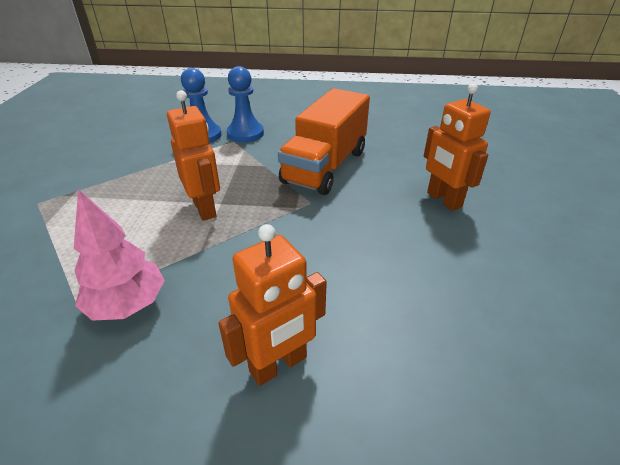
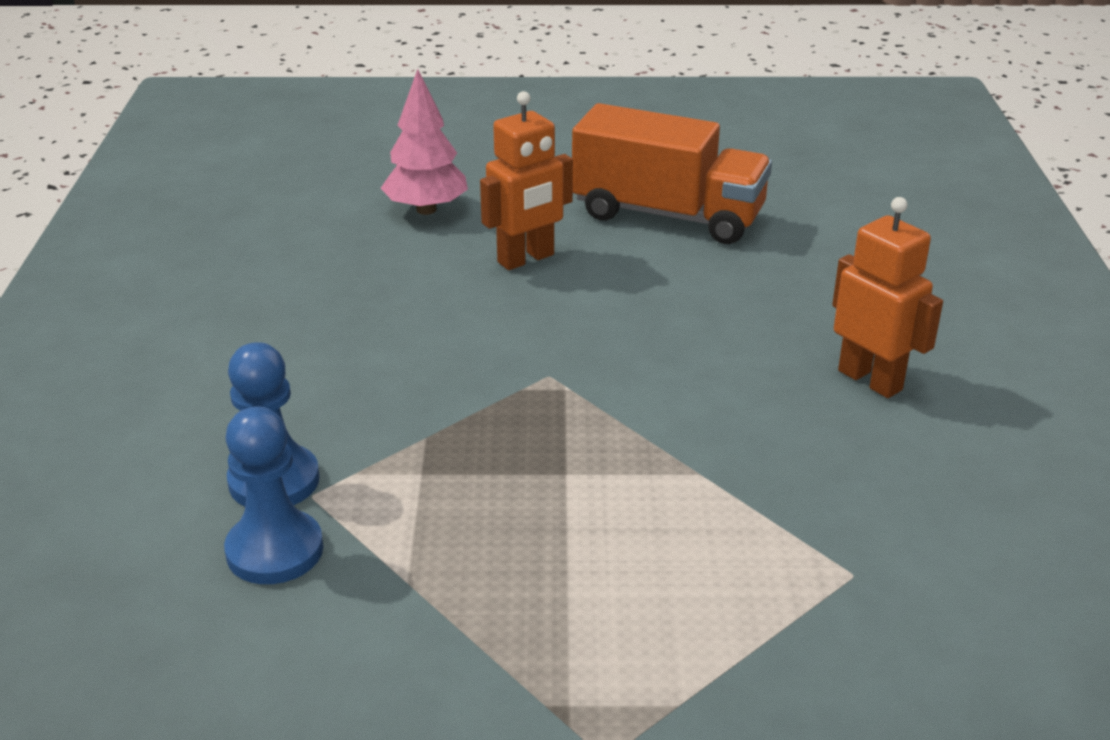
camera: 95 degrees left, 5 degrees down
pink tree [74,189,165,321] -> pink tree moved to [381,69,468,215]
orange robot [167,90,220,221] -> none
orange truck [278,88,370,195] -> orange truck moved to [572,103,772,244]

